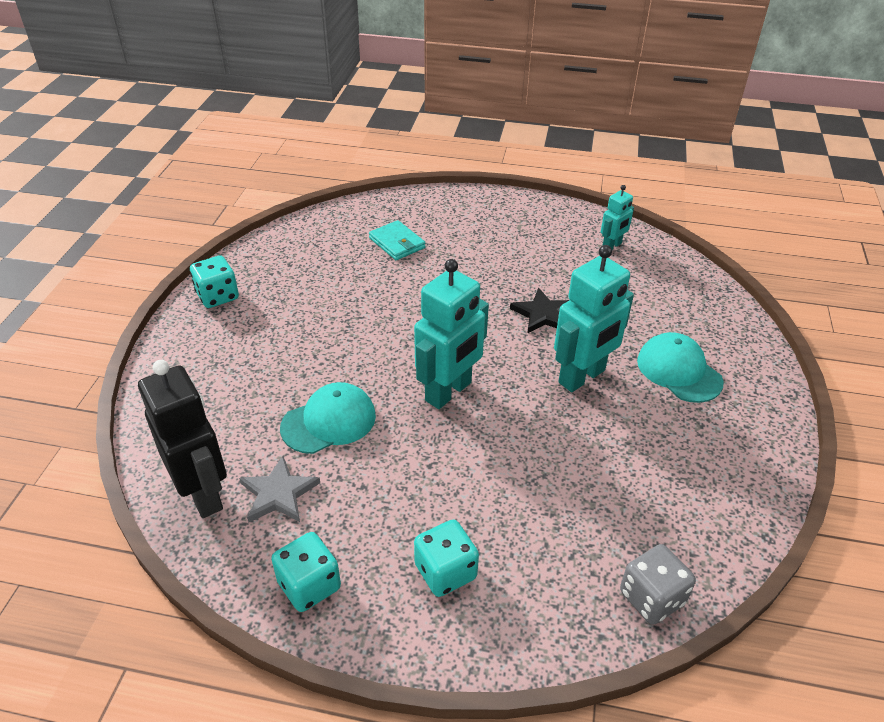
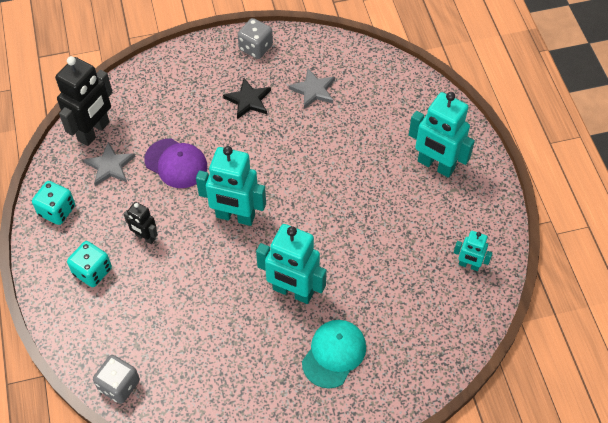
camera: 65 degrees right, 15 degrees up
turquoise dice [190,256,239,308] -> grey dice [238,18,273,59]
turquoise cap [280,382,376,454] -> purple cap [144,139,207,188]
turquoise wallet [369,220,425,260] -> none
black star [510,288,569,334] -> black star moved to [223,78,271,119]
none -> black robot [124,202,158,244]
none -> grey star [288,69,335,109]
none -> turquoise robot [409,92,475,178]

